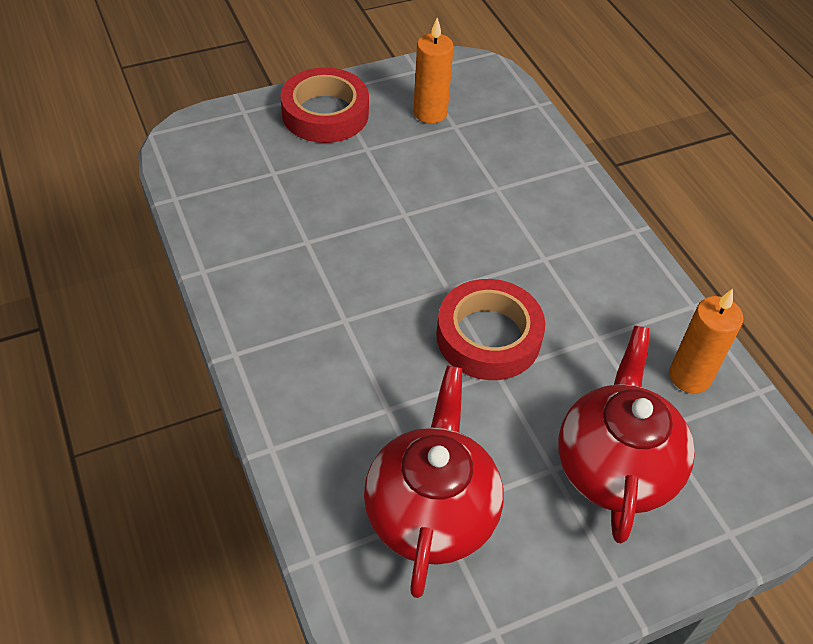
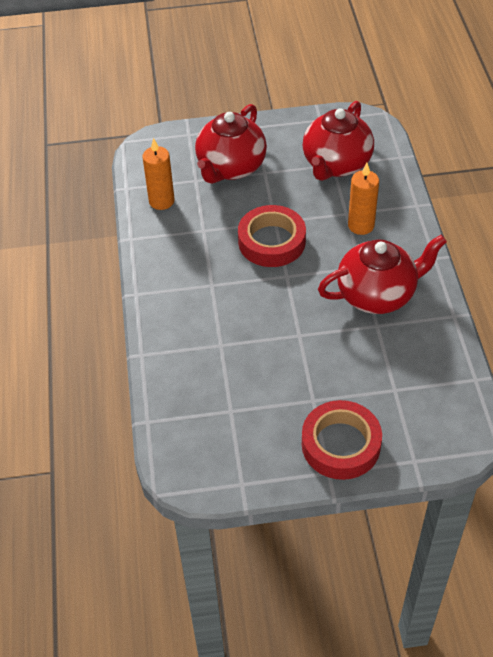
camera: 160 degrees left, 0 degrees up
orange candle [413,18,454,124] -> orange candle moved to [348,163,379,235]
none -> red teapot [318,235,447,314]

